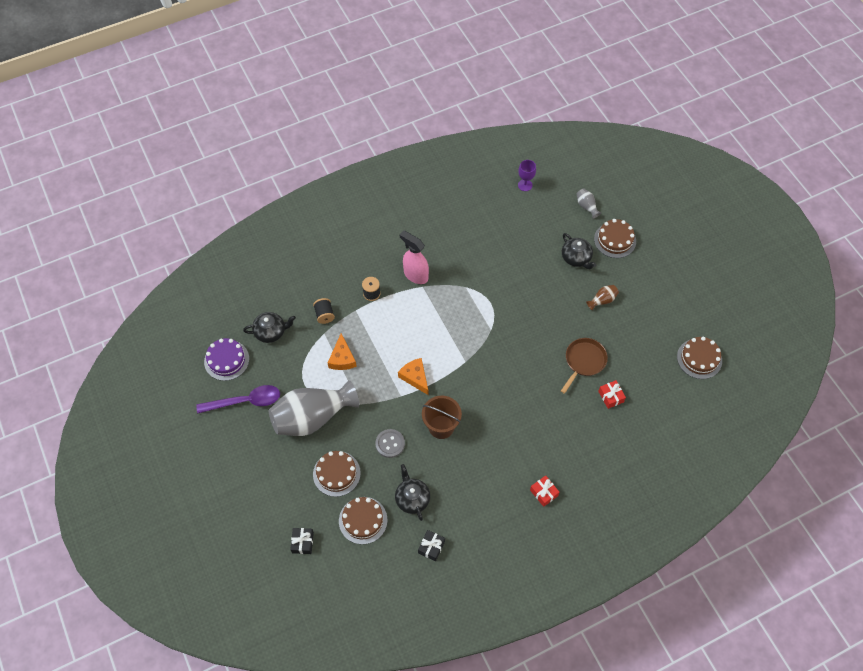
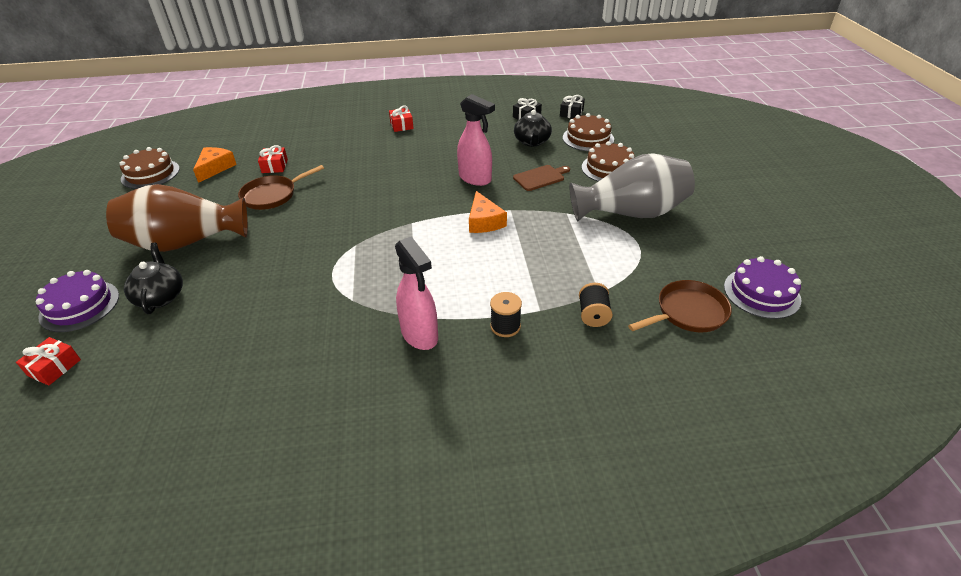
camera: 160 degrees left, 20 degrees down
purple spoon [196,385,280,414] -> none
black teapot [243,312,296,343] -> brown pan [628,280,732,333]
black gift [290,528,314,554] -> black gift moved to [560,95,585,119]
orange cheese [328,333,357,370] -> orange cheese moved to [193,147,237,183]
grey button [375,429,405,458] -> brown cutting board [513,165,570,191]
brown bucket [422,396,462,439] -> pink spray bottle [457,94,495,186]
purple goblet [518,160,536,191] -> none
grey vase [577,188,601,219] -> red gift [16,337,81,386]
brown vase [586,285,619,310] -> brown vase [106,184,248,252], size x2.50
brown cake [594,219,636,258] -> purple cake [36,270,119,332]

